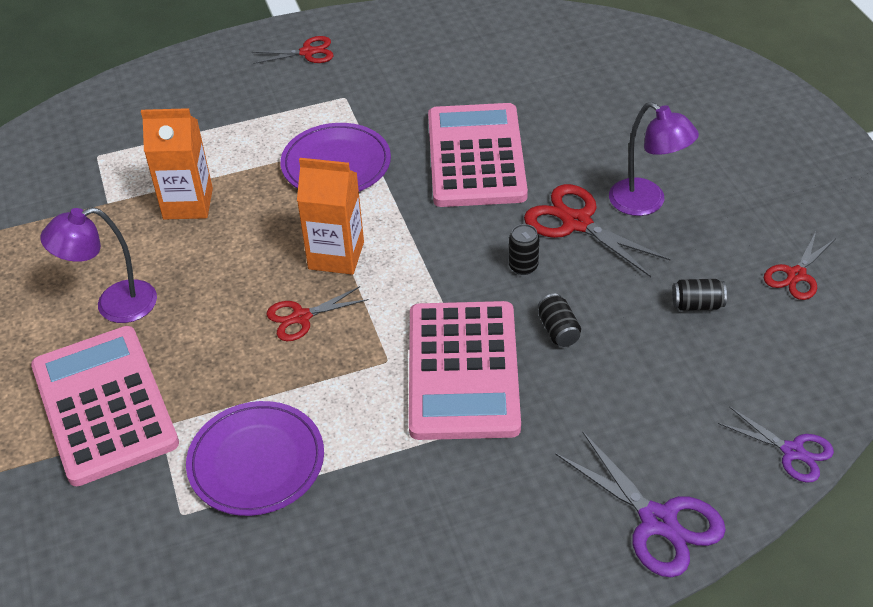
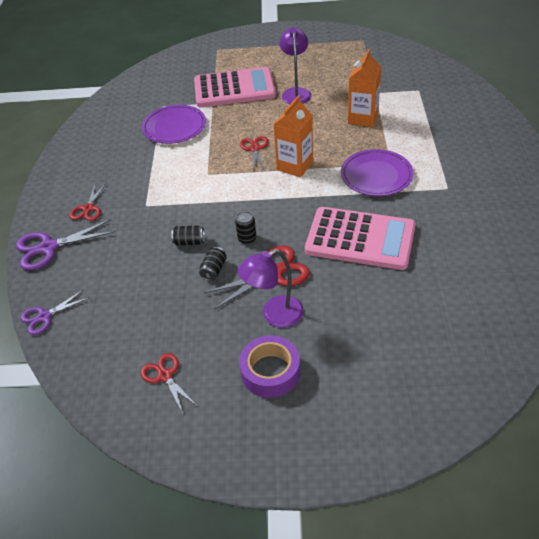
camera: 110 degrees right, 0 degrees up
red scissors [252,36,333,64] -> red scissors moved to [69,182,107,221]
pink calculator [409,301,521,440] -> none
black can [672,279,727,311] -> black can moved to [199,247,227,281]
none -> purple tape [239,336,300,398]

